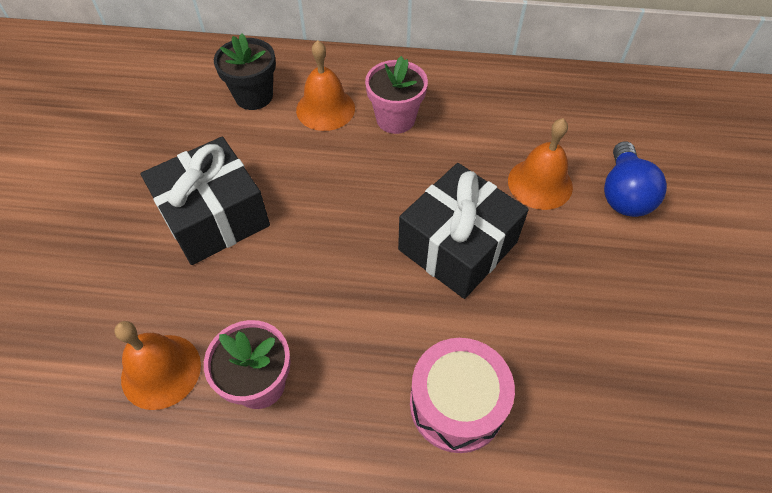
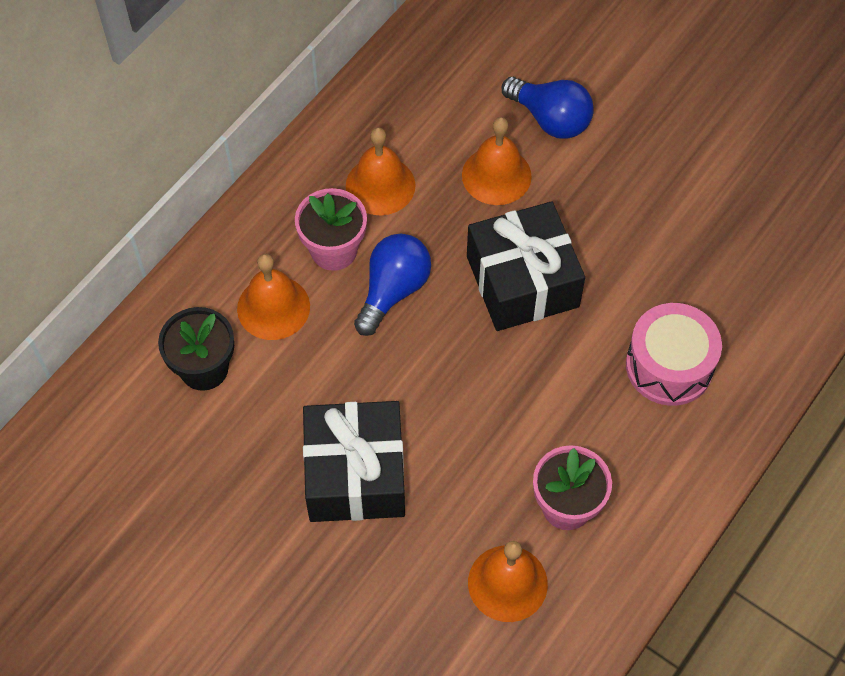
camera: 60 degrees left, 5 degrees up
none -> orange bell [346,127,415,215]
none -> blue light bulb [354,234,431,336]

